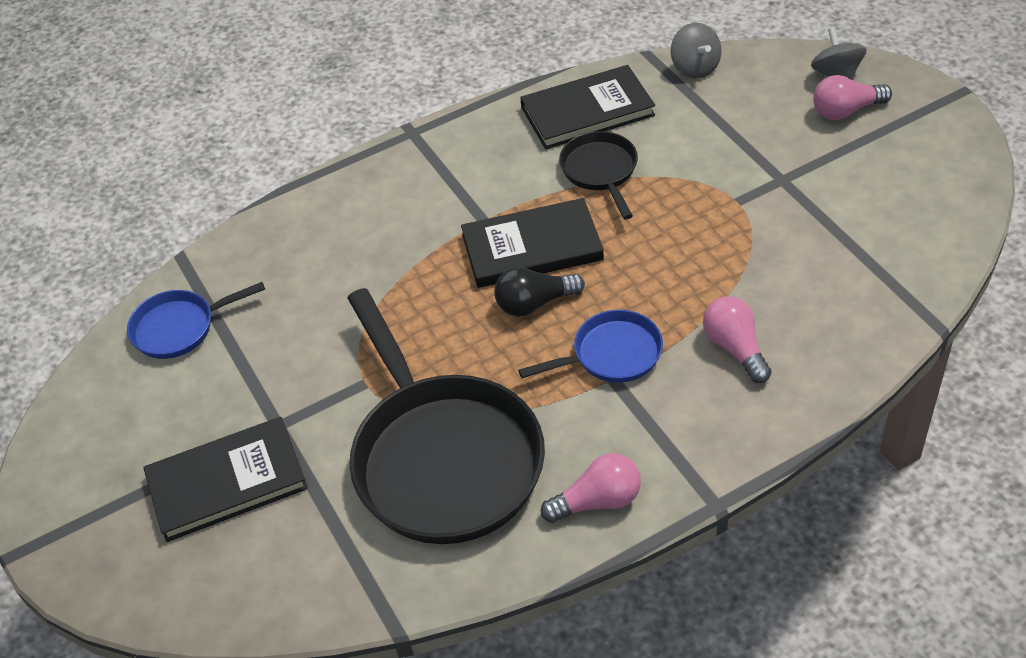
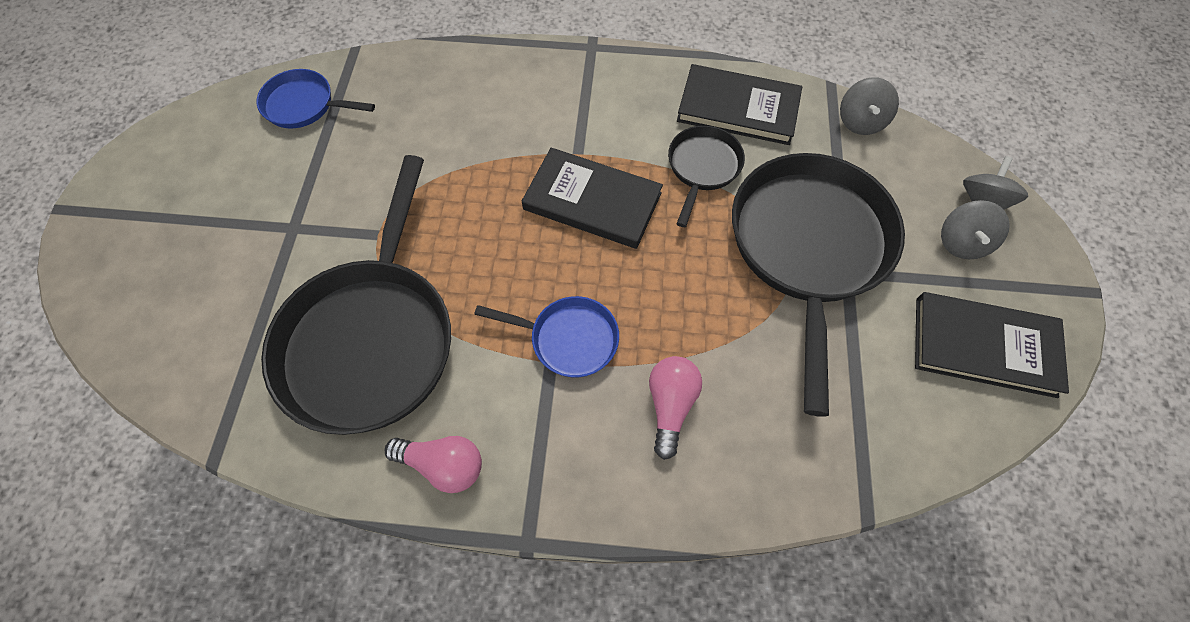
camera: 30 degrees right, 15 degrees up
black book [143,417,308,542] -> black book moved to [915,292,1069,398]
black light bulb [494,267,585,316] -> none
pink light bulb [813,75,892,120] -> grey spinning top [941,200,1010,259]
none -> black pan [732,153,905,417]

